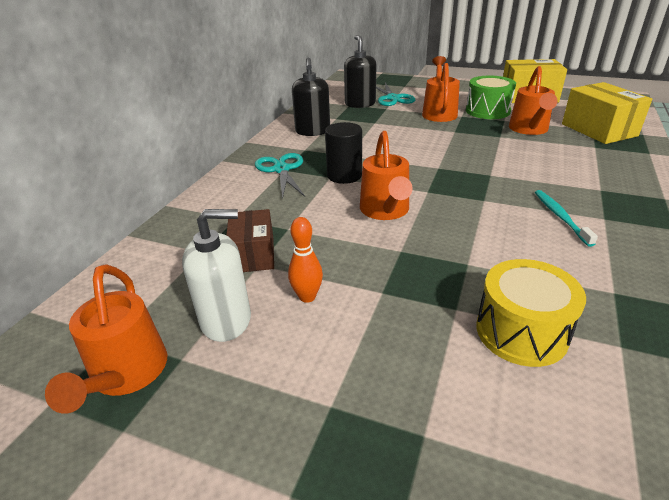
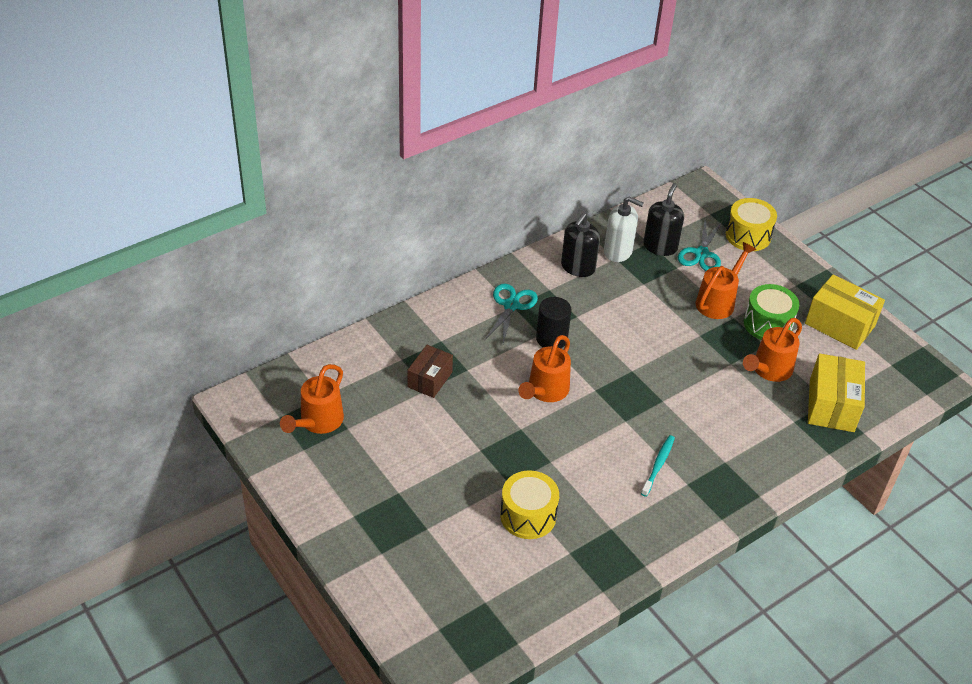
camera: 30 degrees right, 10 degrees up
white soap dispenser [182,209,251,342] -> white soap dispenser moved to [604,196,644,262]
orange bowling pin [288,217,323,303] -> none
none -> yellow drum [725,198,777,251]

